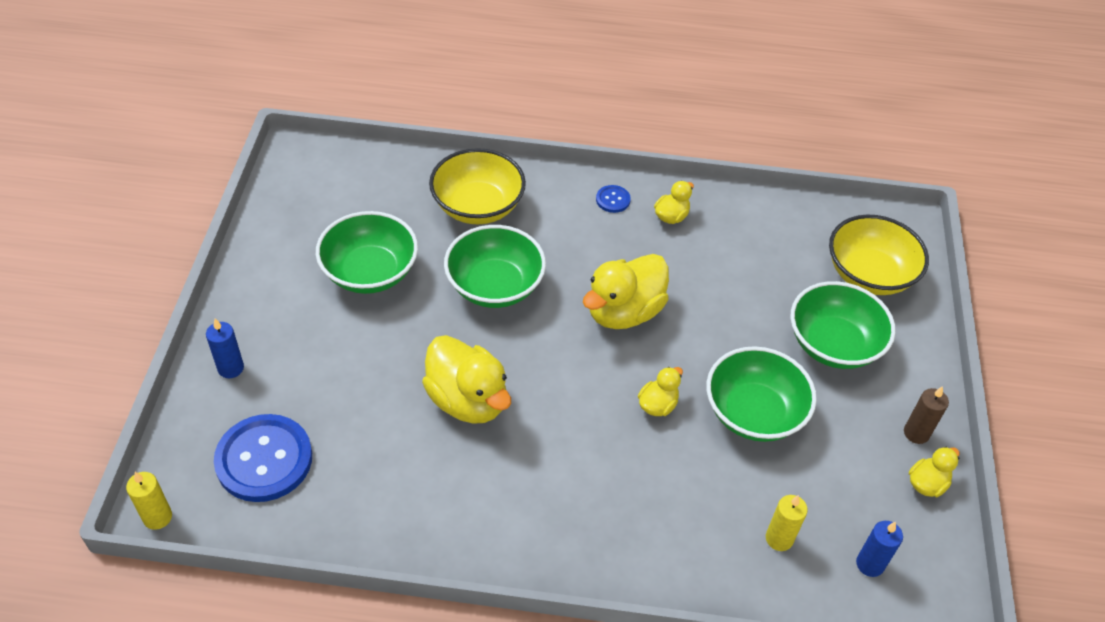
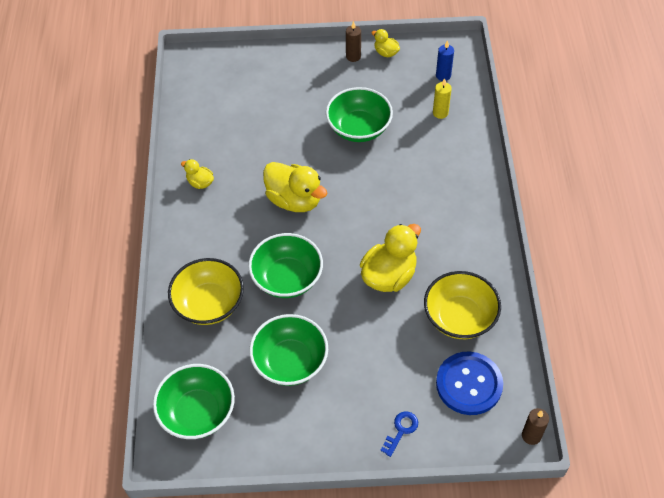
camera: 95 degrees left, 5 degrees up
yellow candle [126,472,172,530] -> brown candle [522,408,549,445]
blue candle [206,318,244,378] -> blue key [380,411,418,457]
blue button [596,185,631,213] -> none
yellow duck [638,367,683,416] -> none
green bowl [791,281,896,369] -> green bowl moved to [153,364,235,439]
yellow bowl [829,215,929,295] -> yellow bowl moved to [424,271,501,339]

